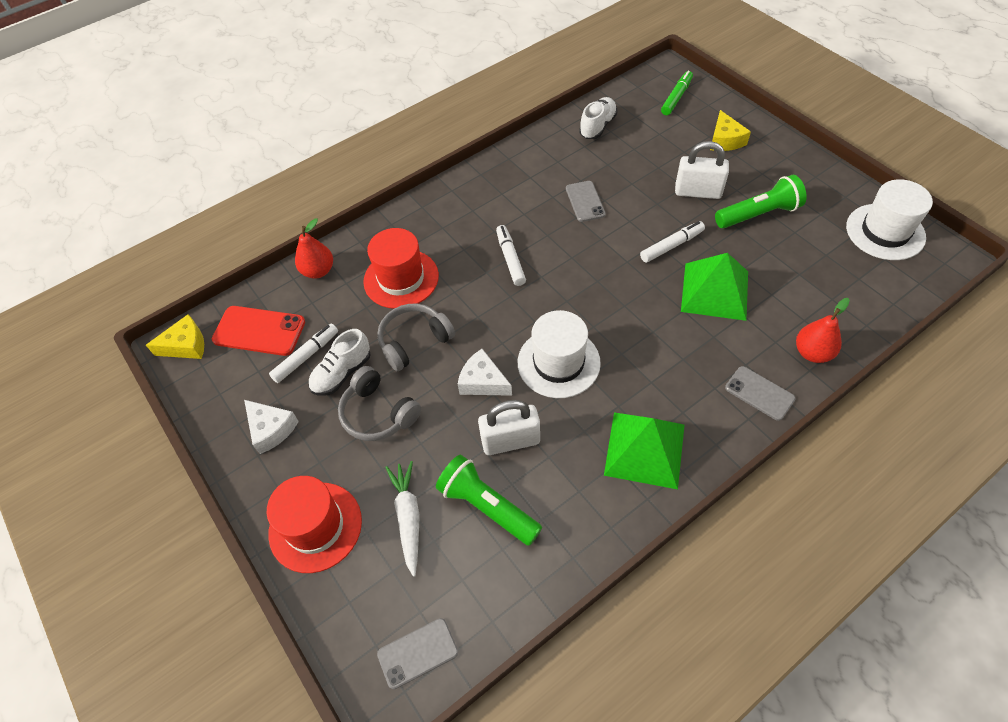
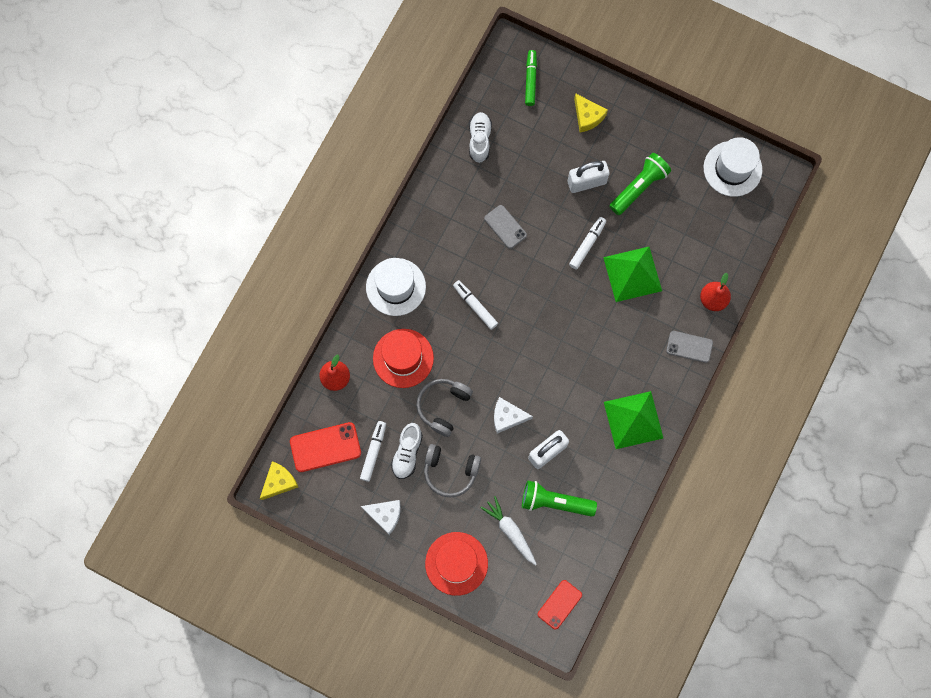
camera: 30 degrees left, 20 degrees up
grey phone [377,618,458,689] -> red phone [537,580,582,629]
white hat [518,310,601,398] -> white hat moved to [366,258,426,316]

